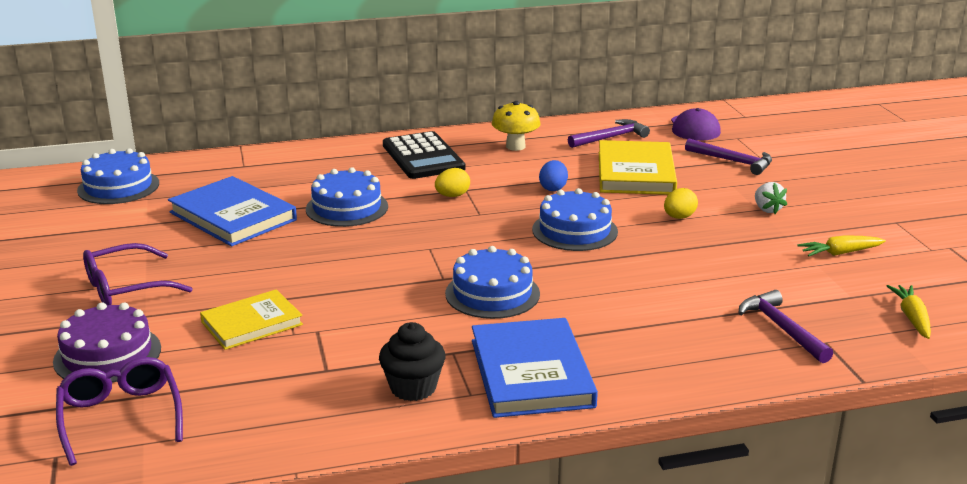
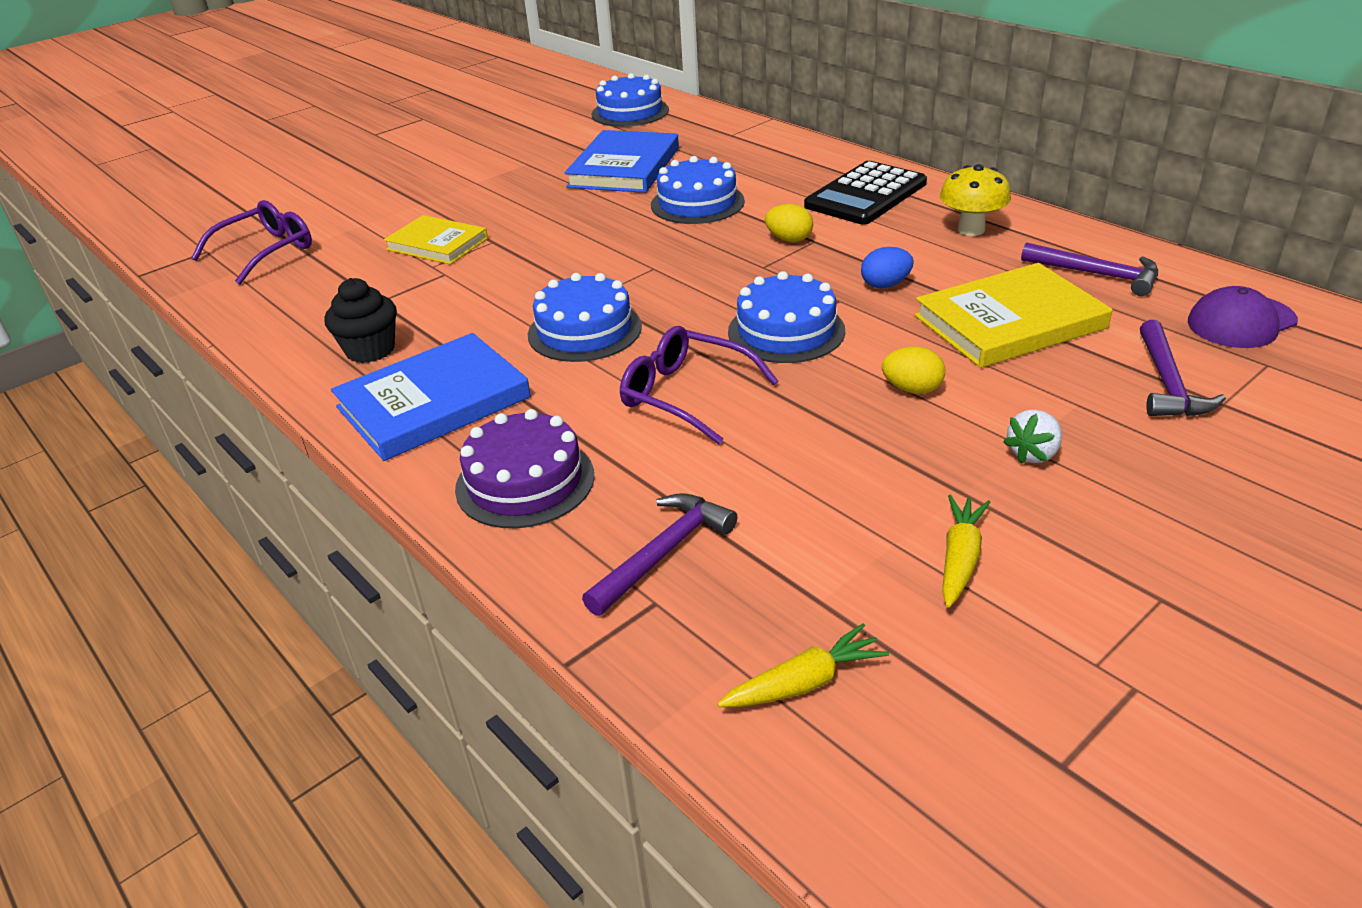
camera: 65 degrees right, 10 degrees up
purple cake [53,302,161,383] -> purple cake moved to [455,409,595,528]
purple glasses [83,243,193,305] -> purple glasses moved to [620,326,778,445]
yellow carrot [797,235,886,256] -> yellow carrot turned 60 degrees clockwise [942,495,991,608]

